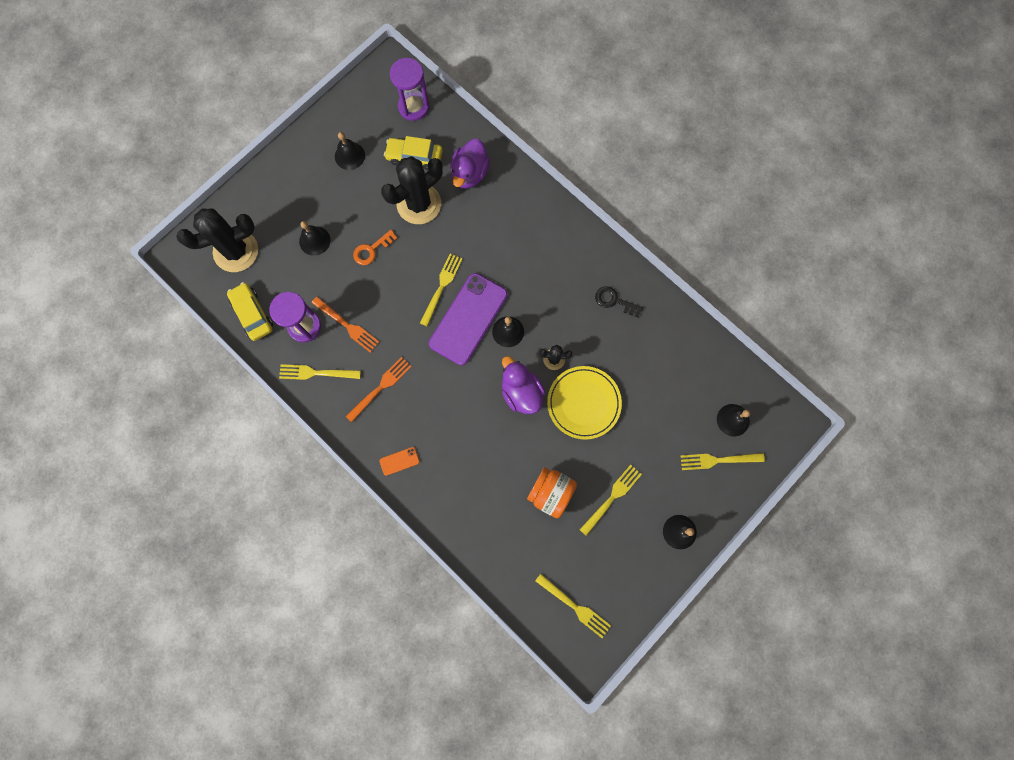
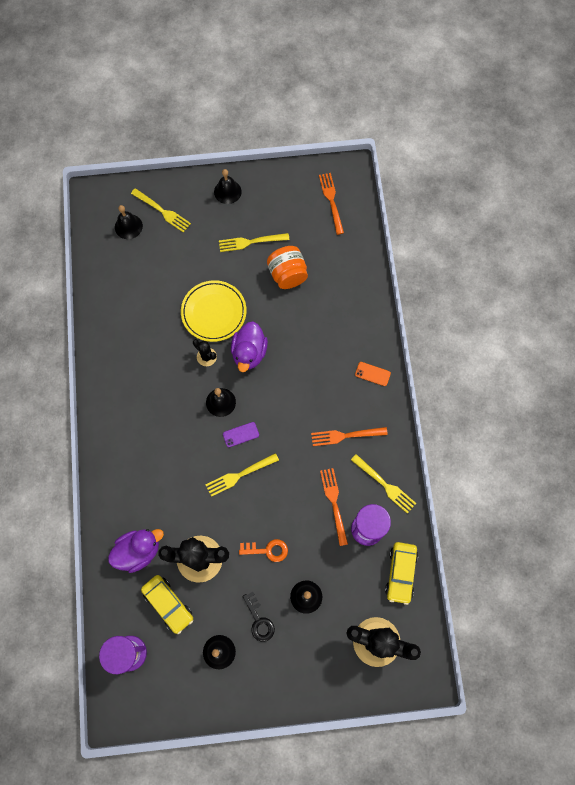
camera: 140 degrees left, 5 degrees down
purple phone [429,273,508,365] -> purple phone [223,422,259,447], size x0.40
yellow fork [535,574,611,638] -> orange fork [319,173,344,235]
black key [595,286,643,317] -> black key moved to [242,592,275,642]

